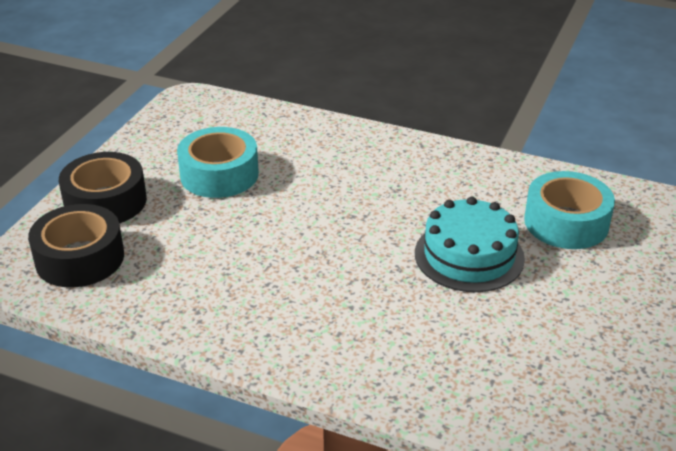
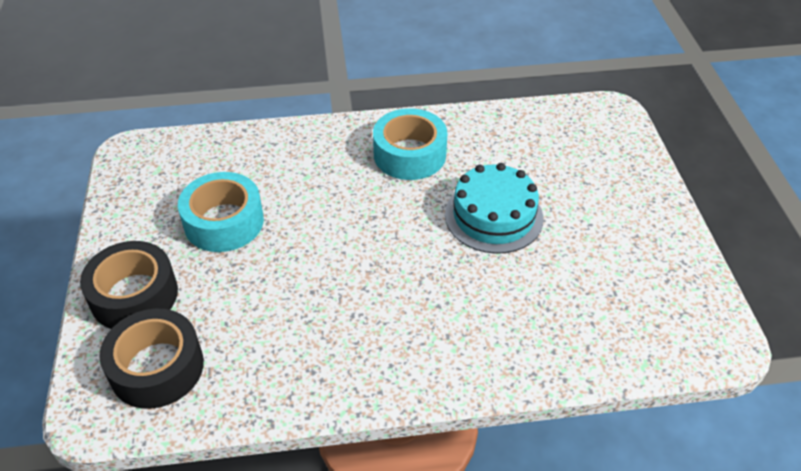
camera: 30 degrees left, 10 degrees up
turquoise tape [524,171,615,249] -> turquoise tape moved to [373,108,448,180]

